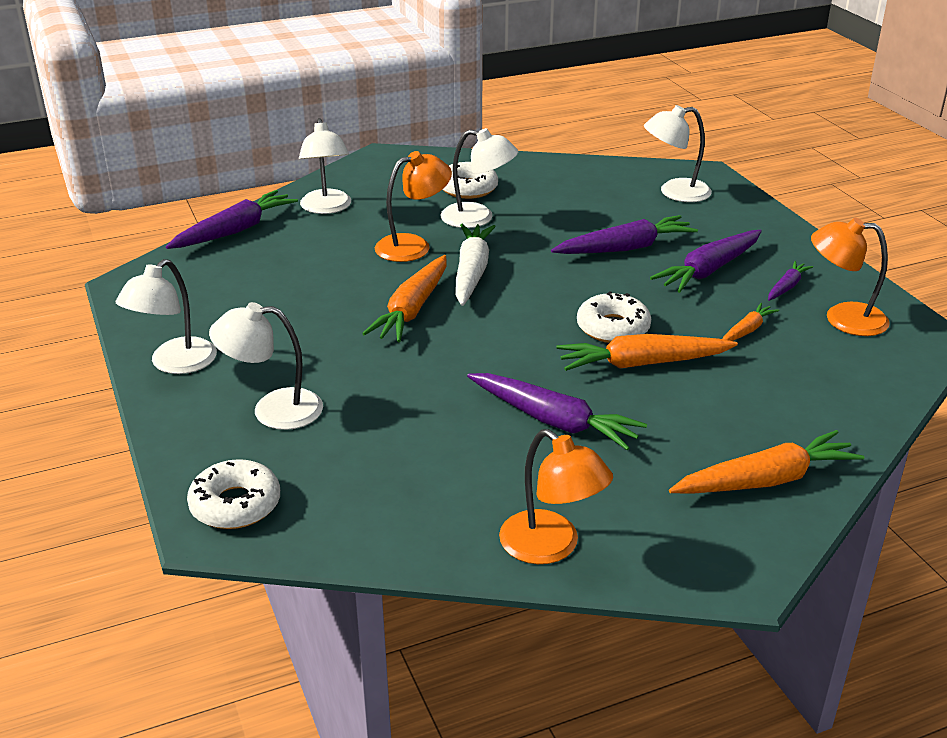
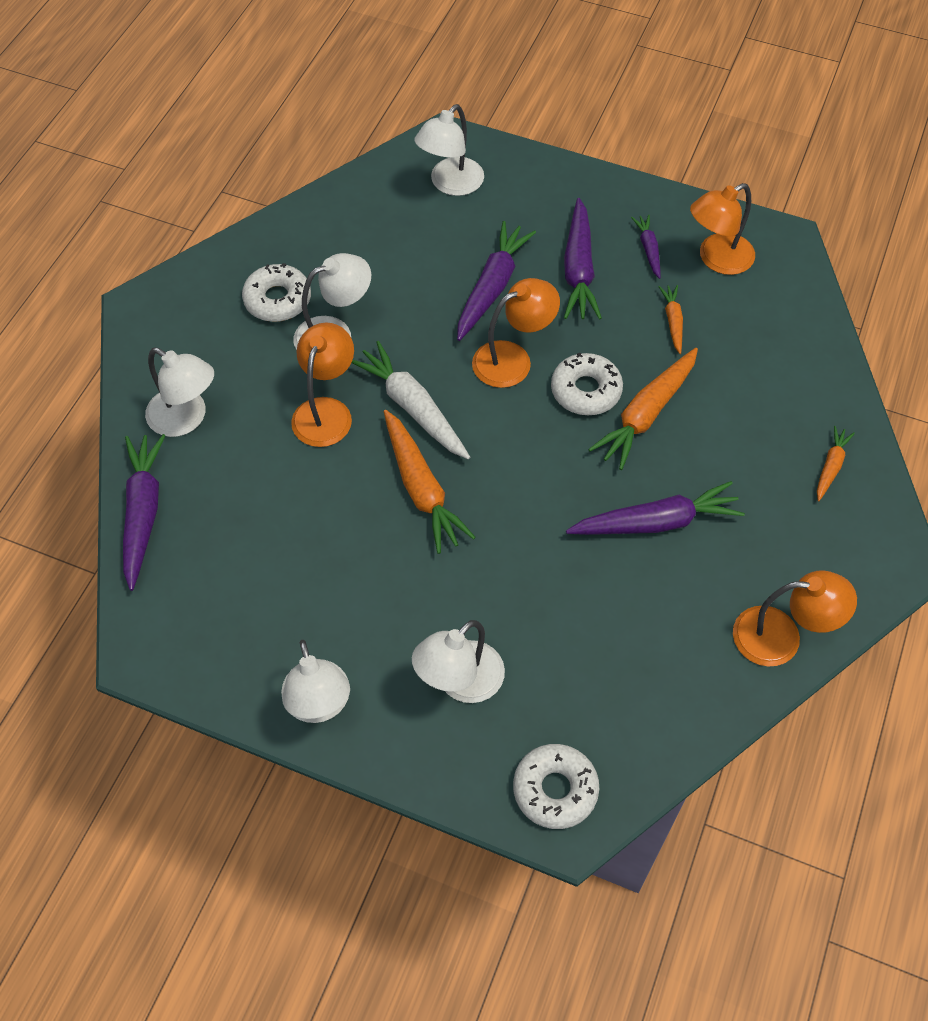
camera: 45 degrees left, 25 degrees up
orange carrot [669,430,864,494] -> orange carrot [817,426,855,501], size x0.53
none -> orange lamp [472,278,560,388]

